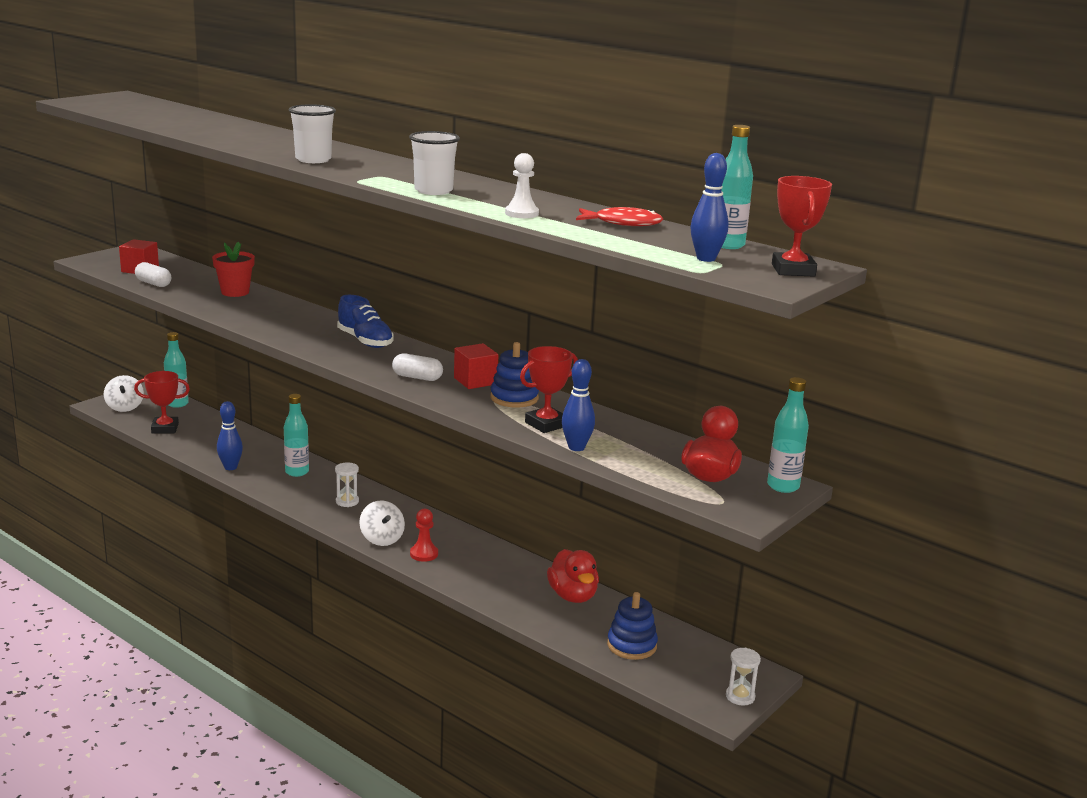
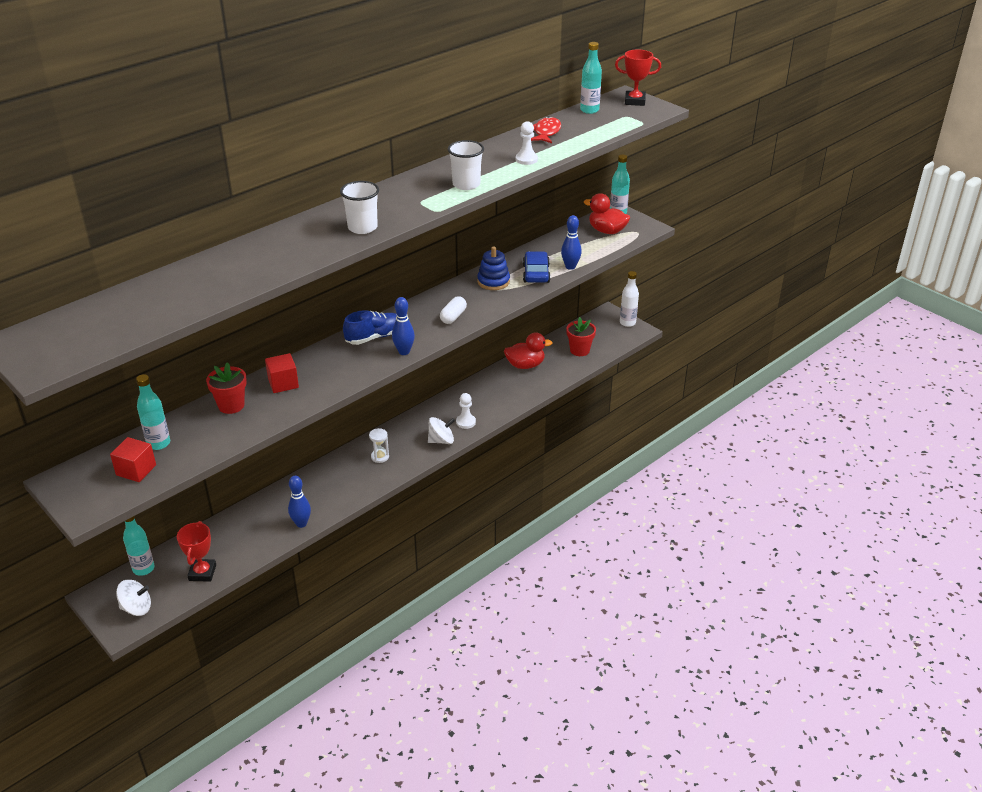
camera: 80 degrees left, 15 degrees up
white capsule [135,262,171,287] -> none
turquoise bottle [284,394,309,477] -> turquoise bottle moved to [136,374,170,450]
red pawn [410,509,438,562] -> white pawn [456,393,476,429]
red cube [454,343,499,389] -> red cube moved to [265,353,299,393]
red trophy [520,346,578,433] -> blue car [523,251,551,283]
blue stacking toy [607,592,658,660] -> red flower pot [566,317,596,356]
blue bowling pin [691,153,728,262] -> blue bowling pin moved to [392,297,415,355]
white hourglass [726,648,761,705] -> white bottle [620,271,639,327]

